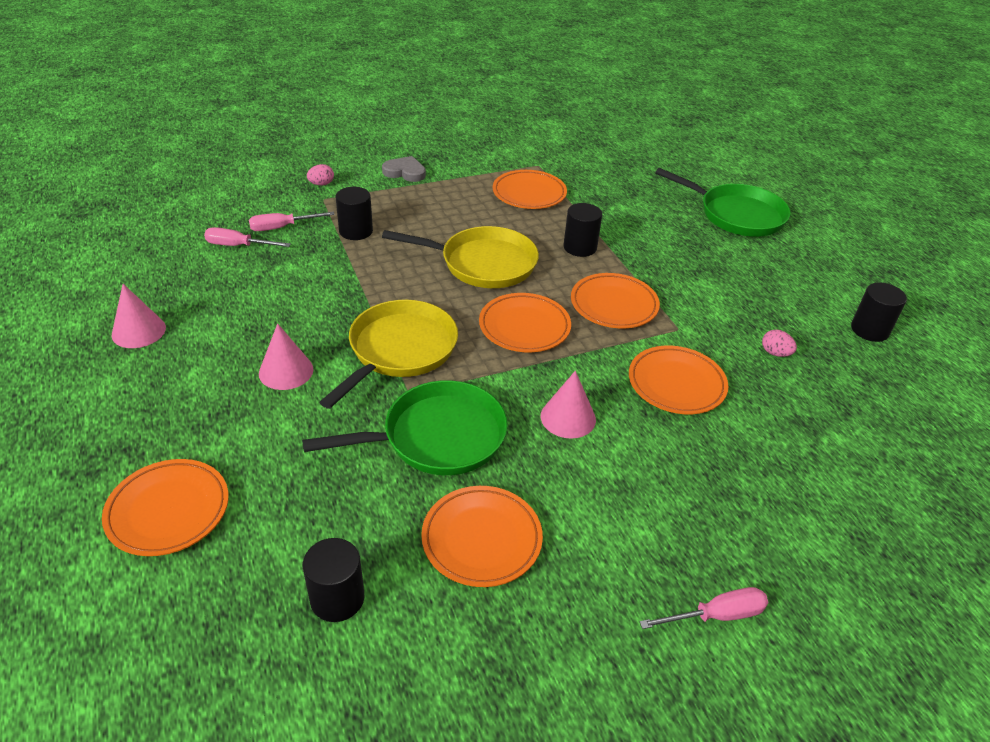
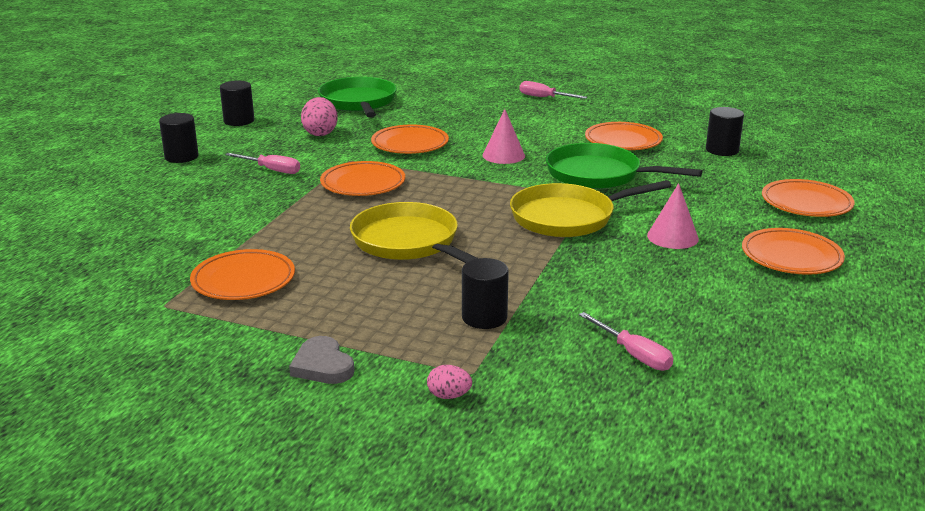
camera: 135 degrees left, 15 degrees down
pink cone [111,284,166,348] -> none
pink screwdriver [249,212,335,231] -> pink screwdriver moved to [225,153,300,174]
orange plate [479,293,571,352] -> orange plate moved to [742,228,845,275]
black cylinder [564,203,602,257] -> black cylinder moved to [159,113,199,163]
green pan [655,168,791,237] -> green pan moved to [318,77,397,117]
pink egg [762,330,797,357] -> pink egg [301,97,338,136], size x1.75

